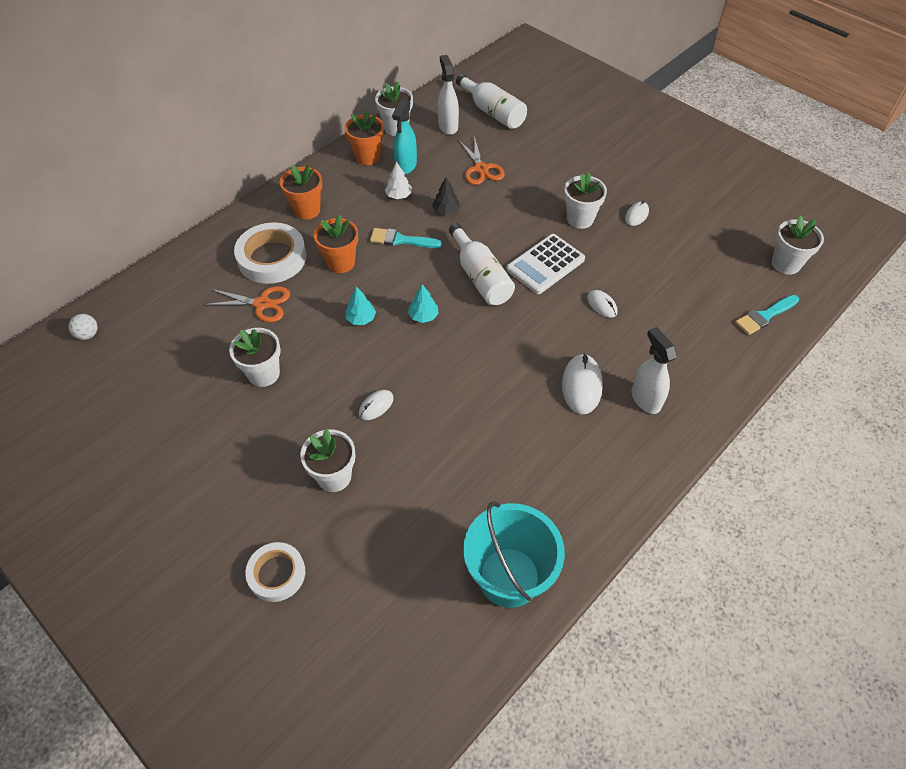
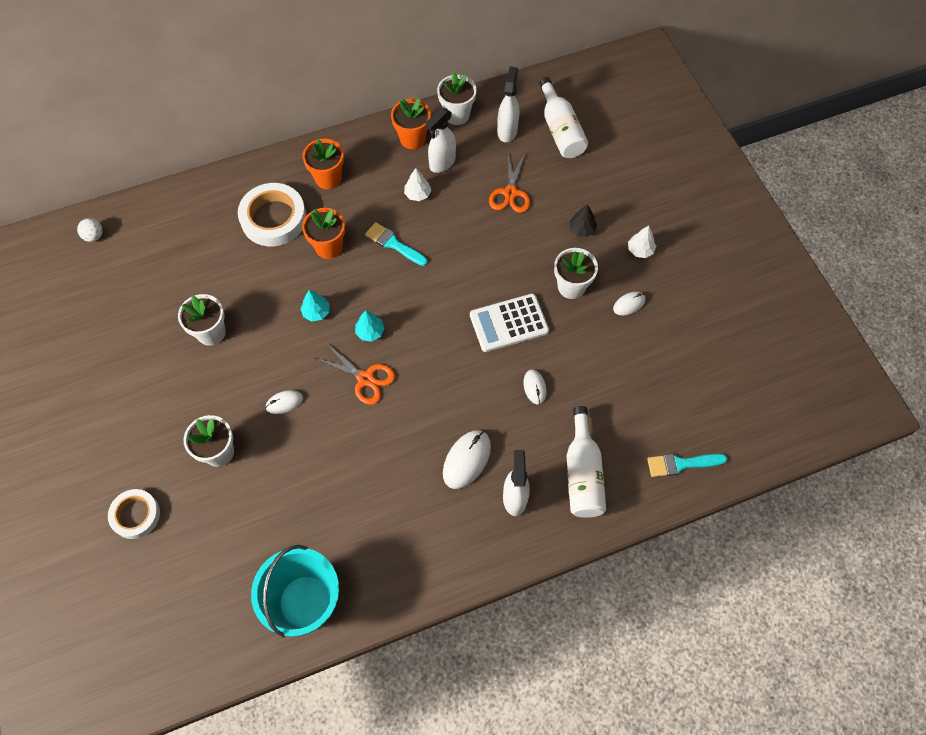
camera: 25 degrees right, 10 degrees up
orange scissors [204,286,290,322] -> orange scissors moved to [315,343,395,405]
turquoise spray bottle [392,99,417,175] -> white spray bottle [425,108,456,173]
black tree [432,178,460,215] -> black tree moved to [569,204,597,237]
white bottle [449,223,515,305] -> white bottle moved to [567,406,606,518]
white flower pot [772,216,824,275] -> none
none -> white tree [628,226,656,258]

